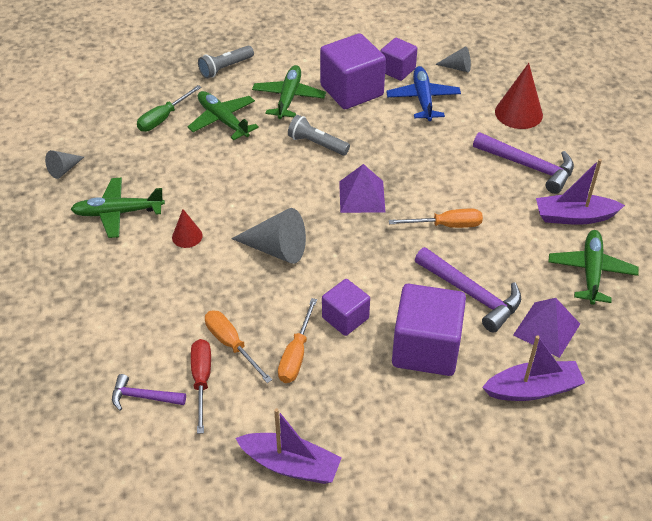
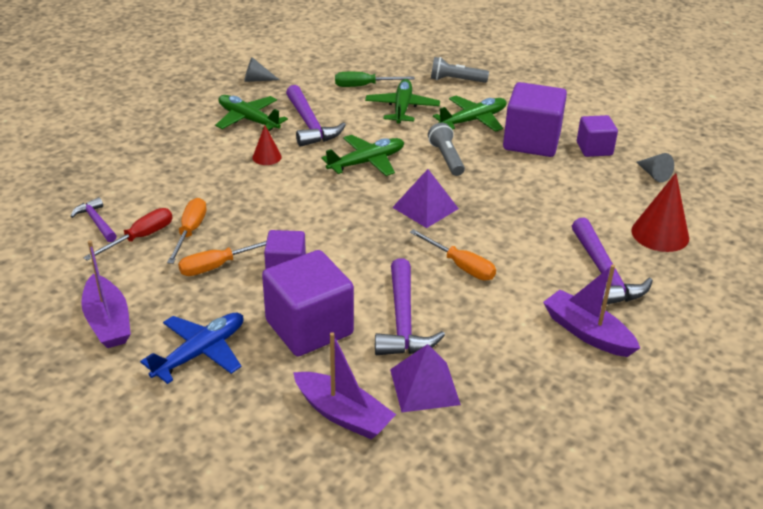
camera: 45 degrees right, 10 degrees down
grey cone [231,208,306,264] -> none
blue plane [386,66,461,121] -> blue plane moved to [140,313,244,384]
green plane [549,230,639,305] -> green plane moved to [321,135,404,176]
none -> purple hammer [286,85,346,147]

